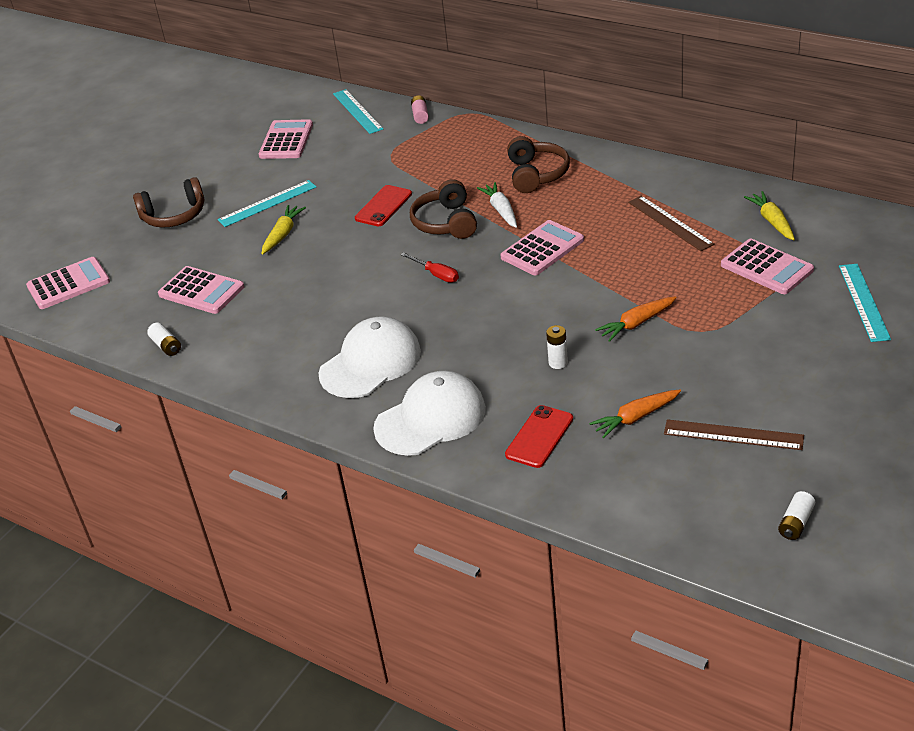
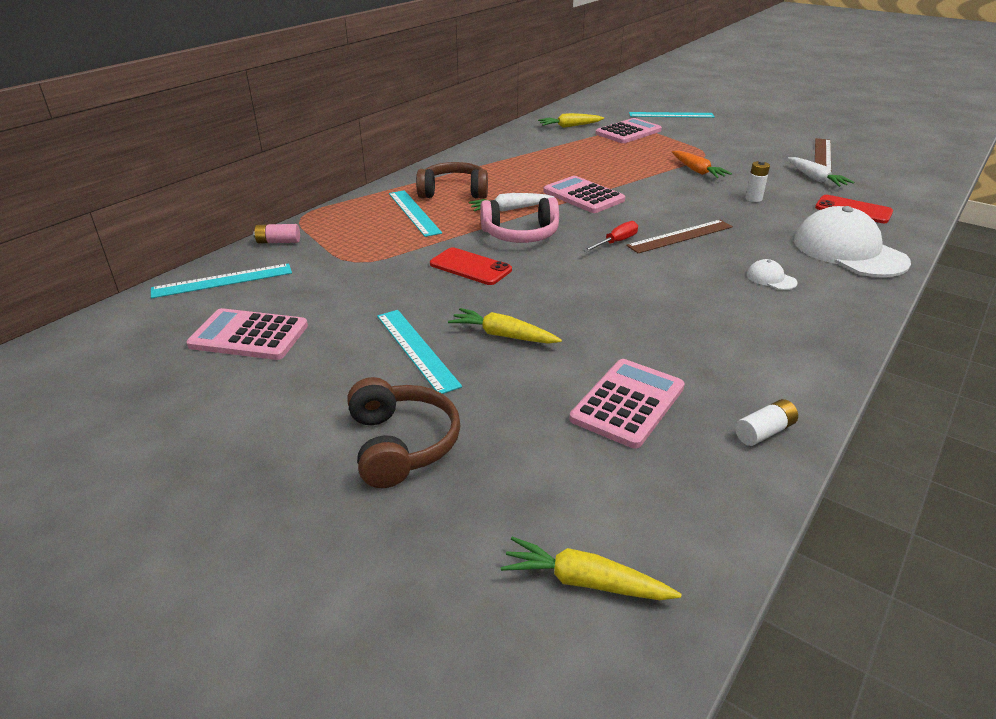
camera: 90 degrees left, 5 degrees down
pink calculator [26,257,110,309] -> yellow carrot [501,537,681,600]
white cap [319,316,421,398] -> white cap [747,259,798,290], size x0.41
brown headphones [410,179,477,239] -> pink headphones [480,197,559,243]
orange carrot [589,389,681,438] -> white carrot [787,157,854,187]
brown ruler [628,196,715,251] -> brown ruler moved to [626,220,733,253]
white battery [778,491,815,540] -> none
none -> turquoise ruler [389,190,442,237]

